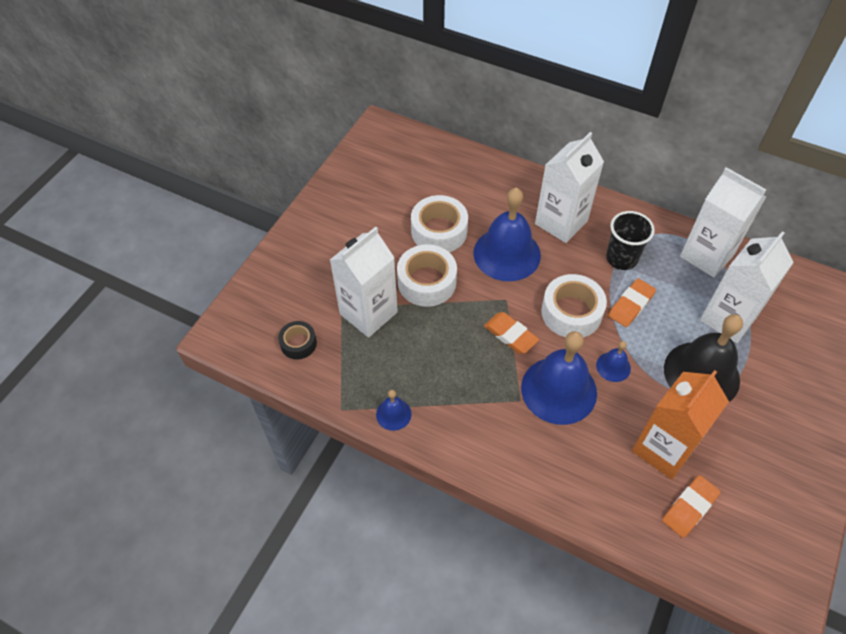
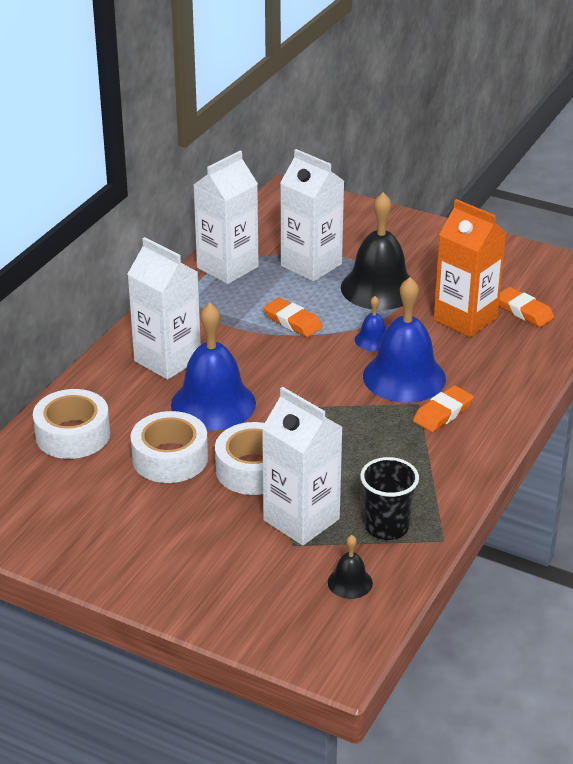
camera: 90 degrees left, 20 degrees down
black tape [278,321,317,360] -> black bell [328,535,373,599]
blue bell [376,390,412,431] -> none
orange eraser [484,312,539,354] -> orange eraser moved to [413,385,474,432]
white tape [541,274,607,338] -> white tape moved to [33,389,110,459]
black cup [606,211,655,270] -> black cup moved to [360,457,419,540]

